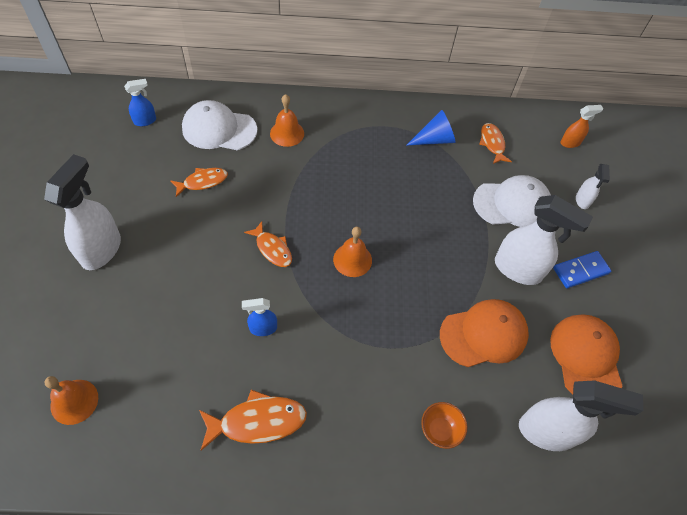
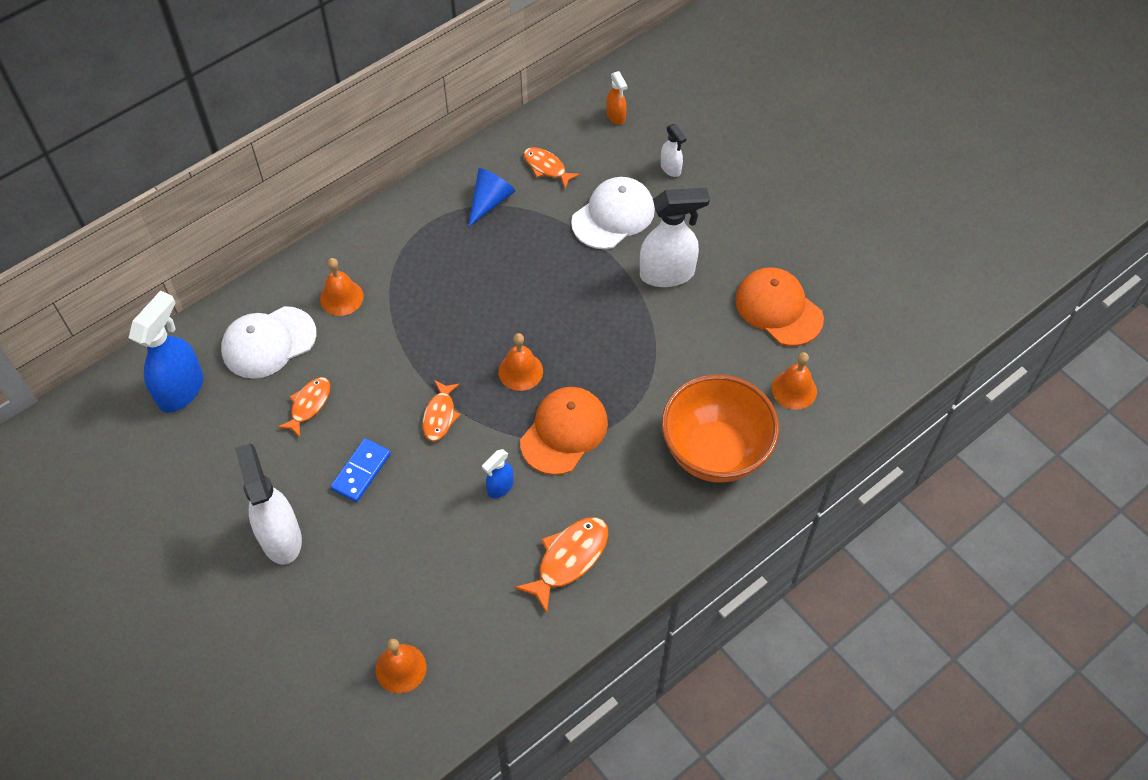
camera: 35 degrees left, 0 degrees up
blue spray bottle [124,79,156,126] -> blue spray bottle [129,290,204,413], size x1.97
orange fish [244,221,292,267] -> orange fish turned 90 degrees clockwise [422,380,461,441]
orange bowl [421,402,467,449] -> orange bowl [662,374,779,483], size x2.47
orange cap [440,299,529,367] -> orange cap moved to [520,387,608,475]
white spray bottle [519,380,643,451] -> orange bell [772,352,817,410]
blue domino [553,251,611,288] -> blue domino moved to [330,438,391,502]
orange spray bottle [560,105,603,148] -> orange spray bottle turned 120 degrees clockwise [607,71,627,125]

